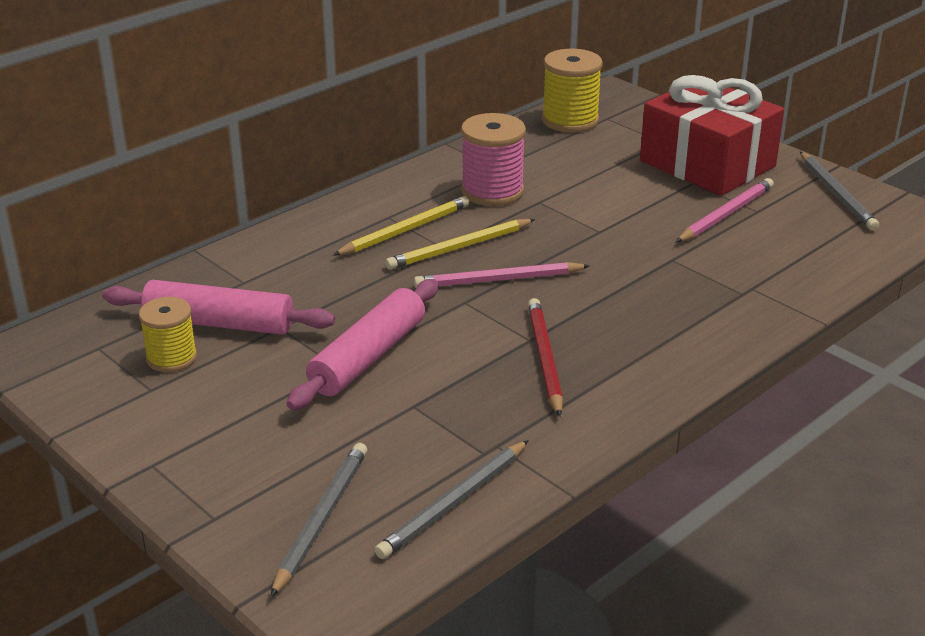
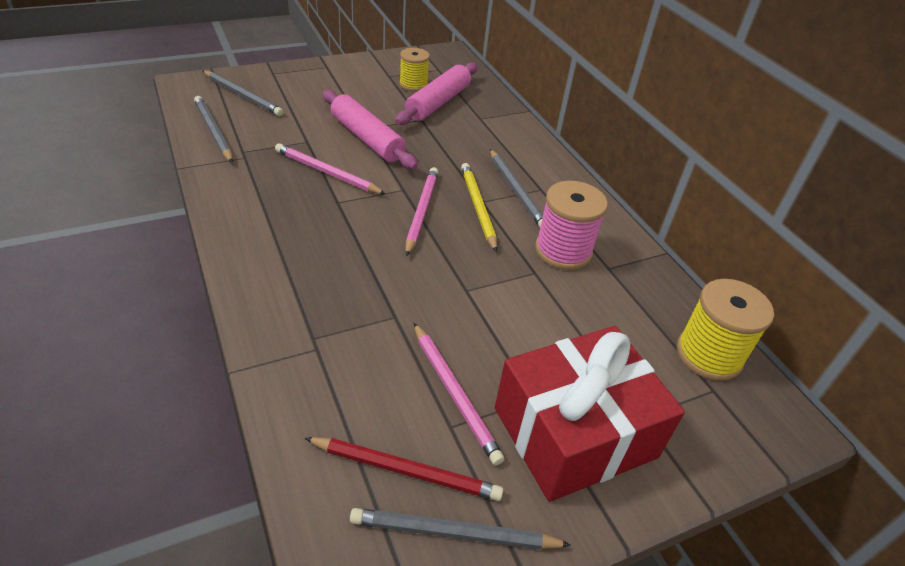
camera: 105 degrees right, 10 degrees up
yellow pencil [333,196,470,255] -> grey pencil [490,149,543,227]
red pencil [528,298,563,417] -> red pencil moved to [304,437,504,501]
none -> pink pencil [275,143,386,194]

